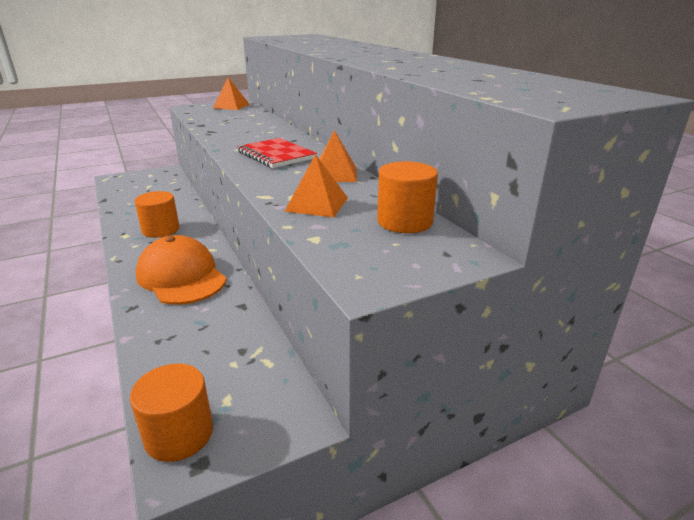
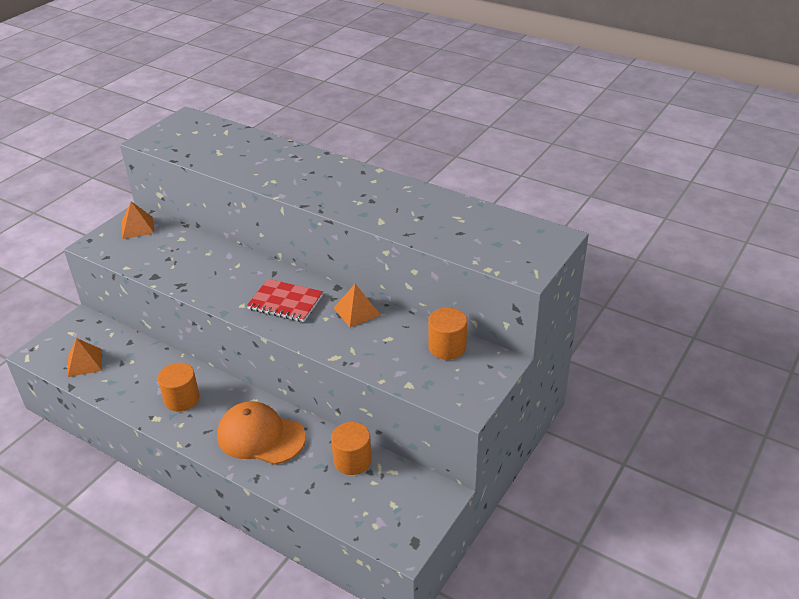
camera: 30 degrees left, 10 degrees up
orange cylinder [130,364,213,462] -> orange cylinder moved to [331,422,372,475]
orange pyramid [284,154,348,217] -> orange pyramid moved to [68,338,102,377]

